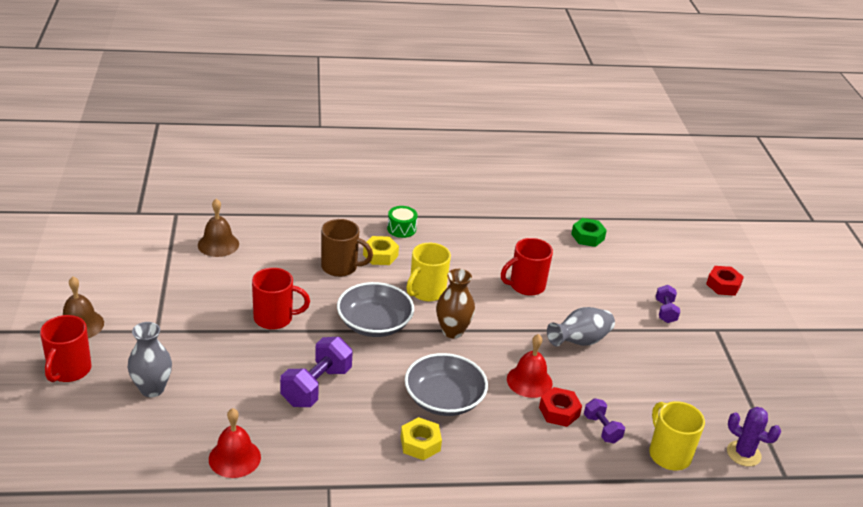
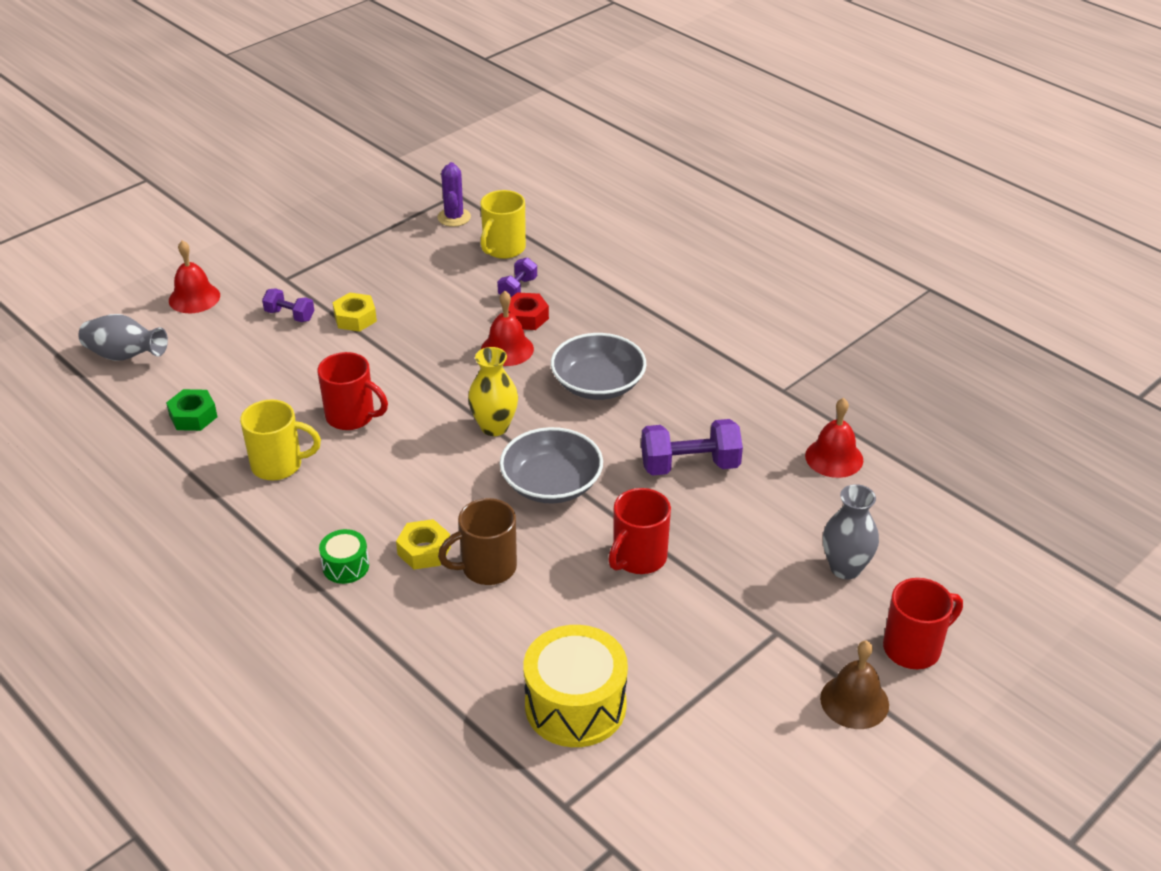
camera: 125 degrees left, 5 degrees up
brown bell [198,199,239,257] -> yellow drum [523,625,628,747]
red mug [252,268,310,330] -> red mug turned 105 degrees counterclockwise [608,488,671,574]
brown mug [321,219,373,277] -> brown mug turned 90 degrees counterclockwise [438,498,517,585]
yellow nut [401,417,442,460] -> yellow nut moved to [332,293,377,332]
yellow mug [406,243,451,301] -> yellow mug moved to [240,399,321,480]
brown vase [436,269,475,338] -> yellow vase [468,347,518,436]
grey vase [547,307,615,346] -> grey vase moved to [78,314,168,361]
purple dumbbell [656,285,680,323] -> purple dumbbell turned 60 degrees clockwise [262,288,314,322]
red nut [706,266,744,296] -> red bell [169,240,220,313]

